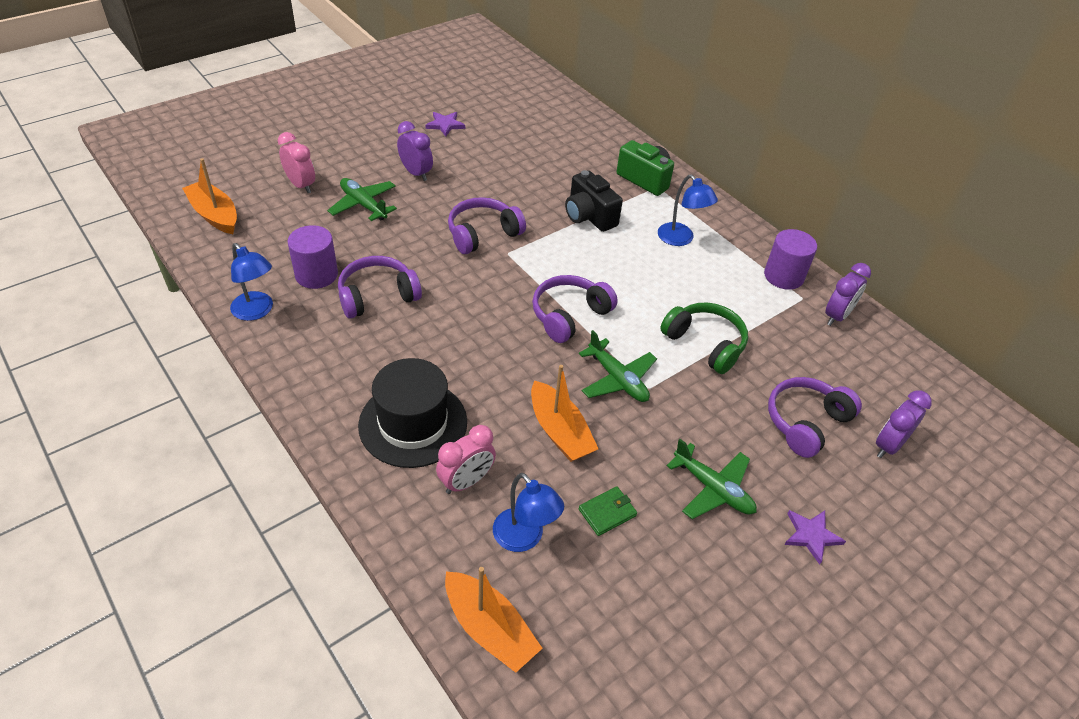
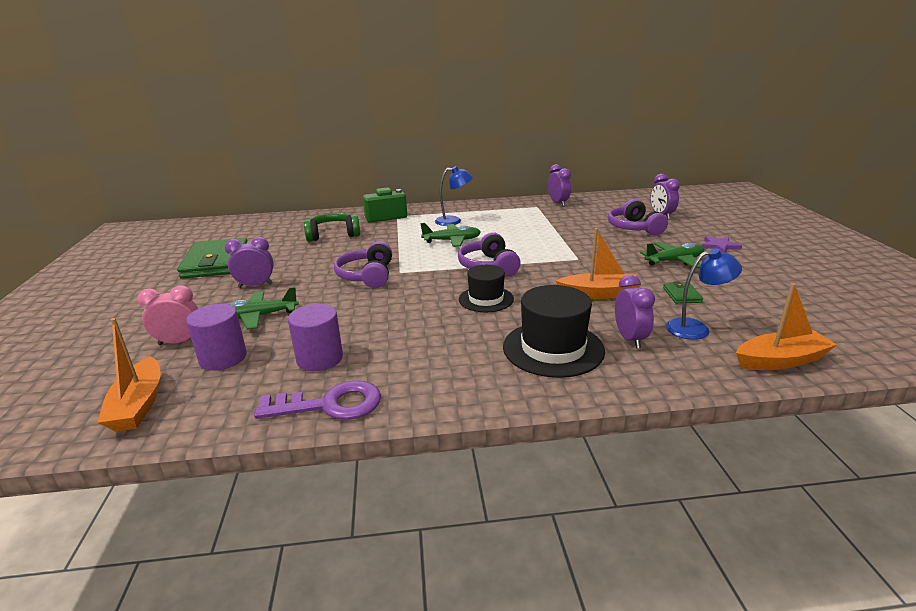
camera: 55 degrees left, 20 degrees down
orange boat [182,158,237,234] -> orange boat turned 90 degrees counterclockwise [97,318,161,432]
blue lamp [230,243,273,321] -> purple key [254,381,381,420]
purple headphones [338,256,422,319] -> none
purple star [425,112,465,137] -> green wallet [177,238,247,279]
pink clock [436,425,496,494] -> purple clock [615,275,655,349]
black camera [565,170,623,232] -> none
green plane [579,330,657,402] -> green plane moved to [420,223,481,247]
green headphones [660,303,748,374] -> green headphones moved to [304,213,360,242]
purple cylinder [764,229,817,290] -> purple cylinder moved to [186,304,247,371]
none -> black hat [459,265,514,312]

